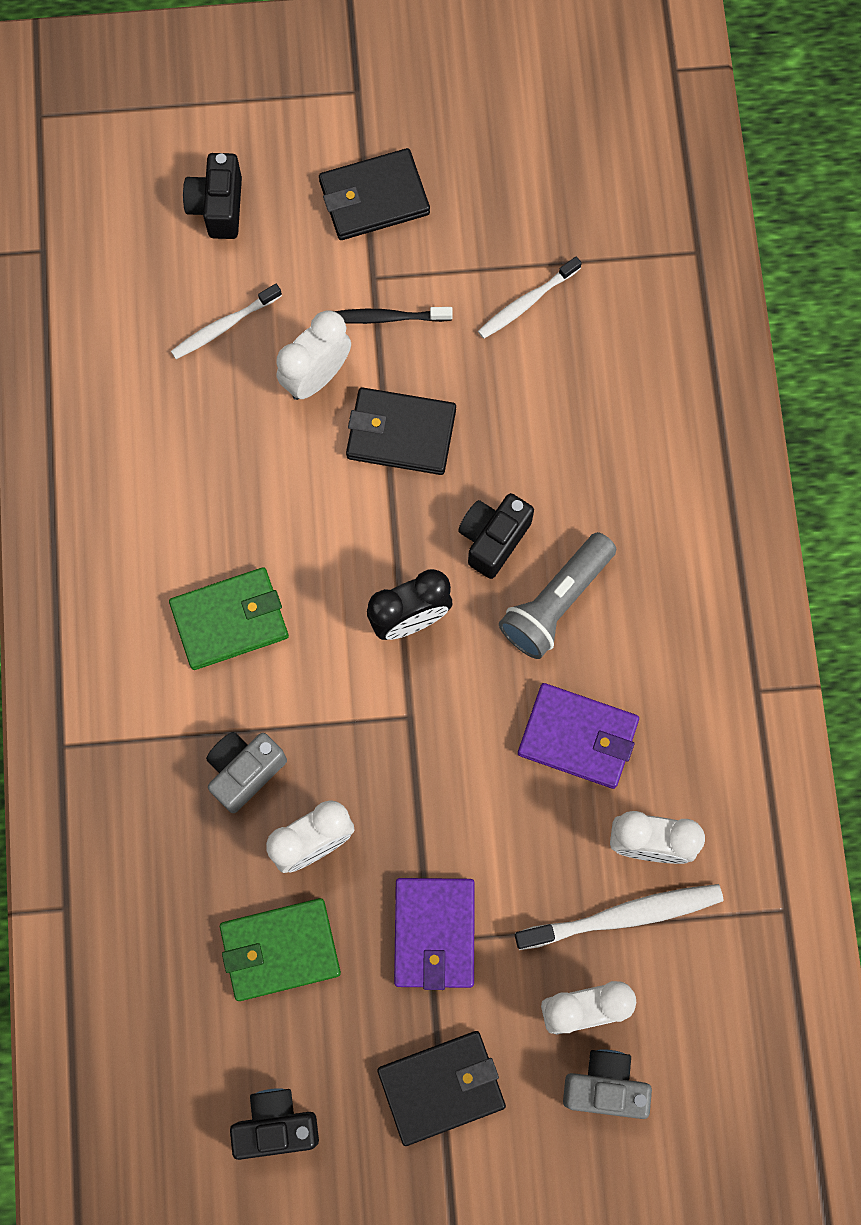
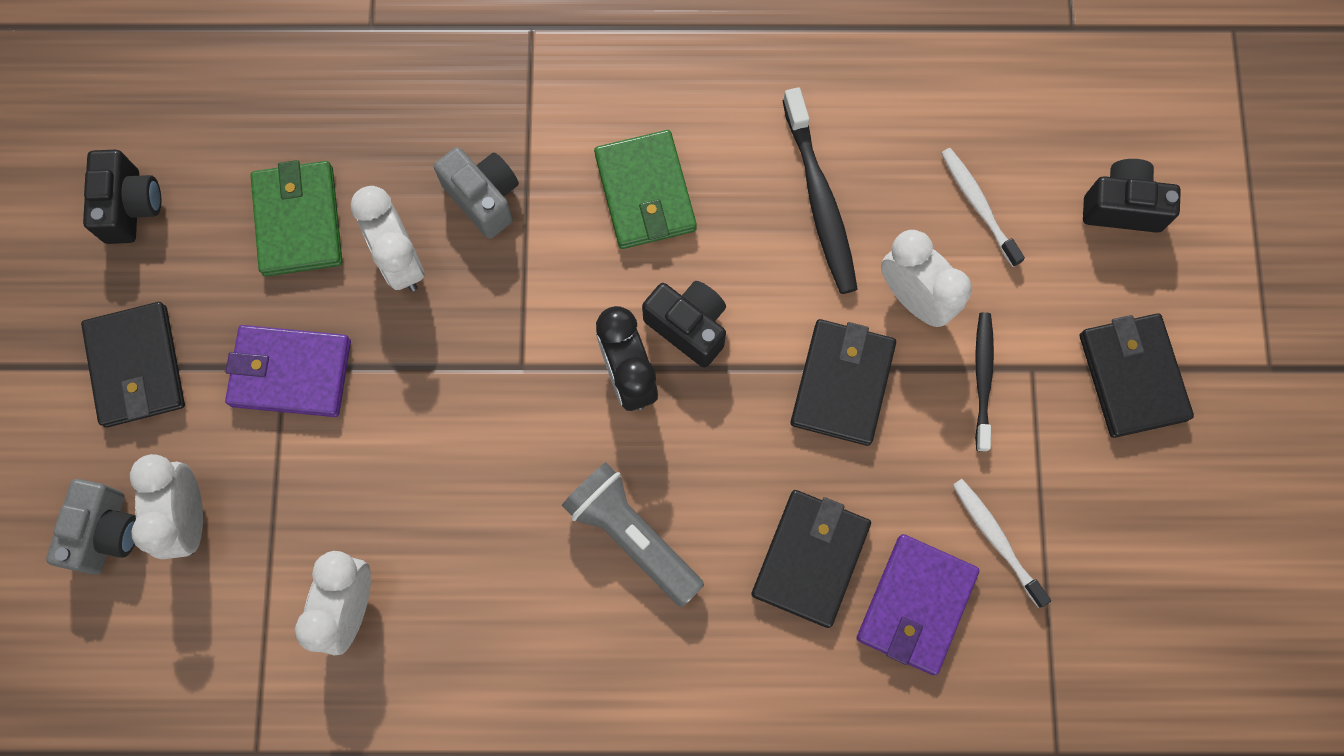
camera: 95 degrees right, 0 degrees up
black camera [458,493,534,579] -> black camera moved to [642,281,726,368]
white toothbrush [515,884,723,950] -> none
purple wallet [518,683,639,789] -> purple wallet moved to [856,534,979,675]
none -> black wallet [751,490,871,628]
none -> black toothbrush [782,87,858,294]

